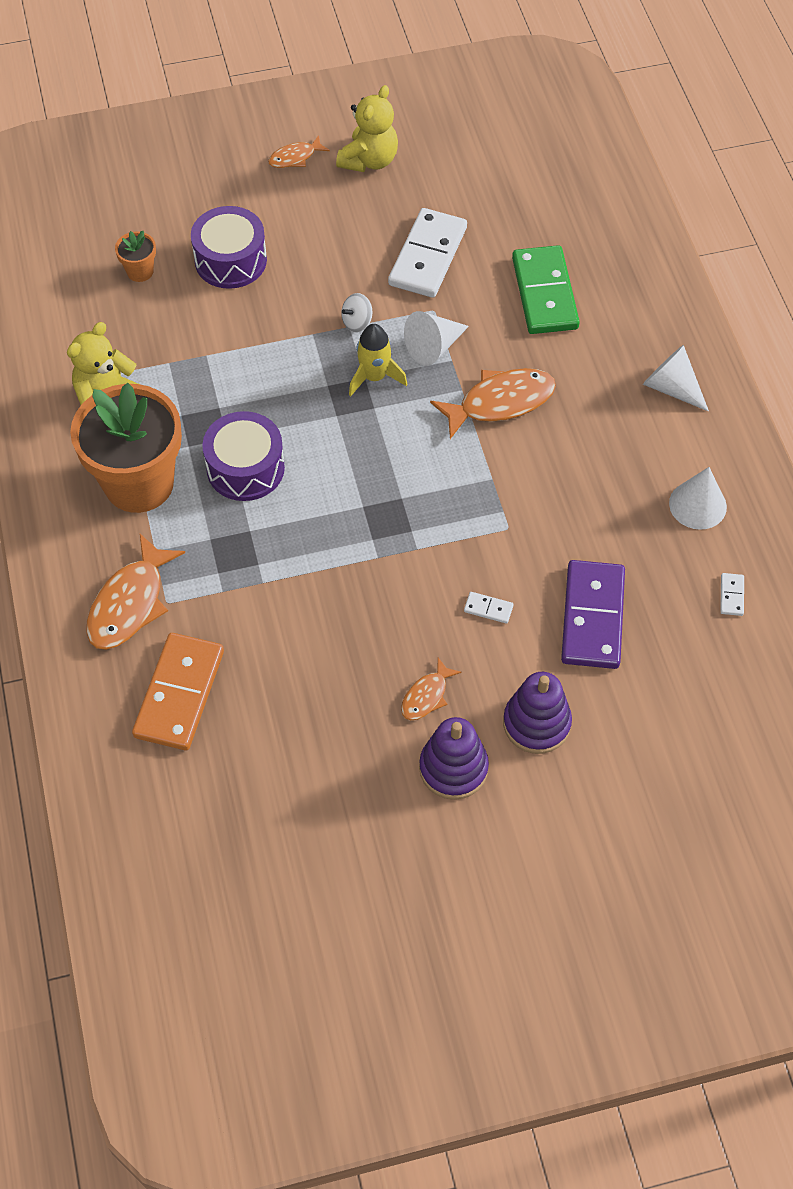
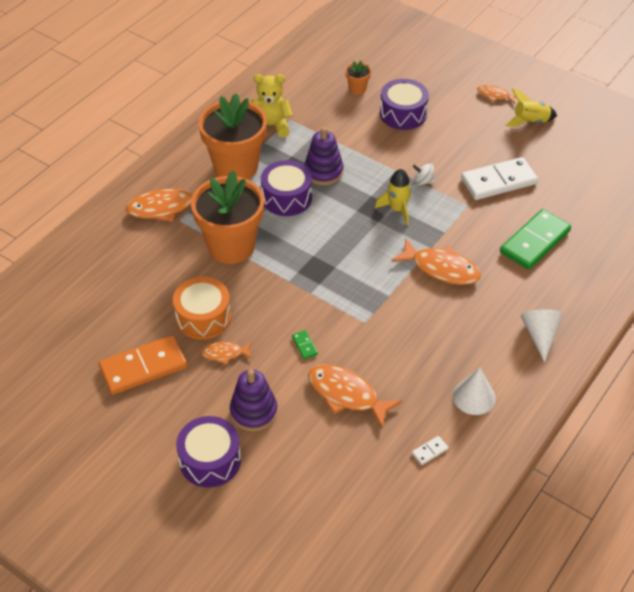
camera: 50 degrees right, 10 degrees down
orange domino [132,633,224,750] -> orange domino moved to [99,335,187,395]
yellow teddy bear [336,85,398,172] -> yellow rocket [505,89,557,127]
white cone [404,311,469,366] -> none
purple stacking toy [419,717,489,800] -> purple stacking toy moved to [304,127,344,185]
white domino [464,592,514,624] -> green domino [292,330,318,359]
purple domino [561,560,625,669] -> orange fish [308,364,402,428]
none -> orange drum [173,277,231,340]
none -> purple drum [176,416,241,488]
none -> orange flower pot [191,170,264,264]

